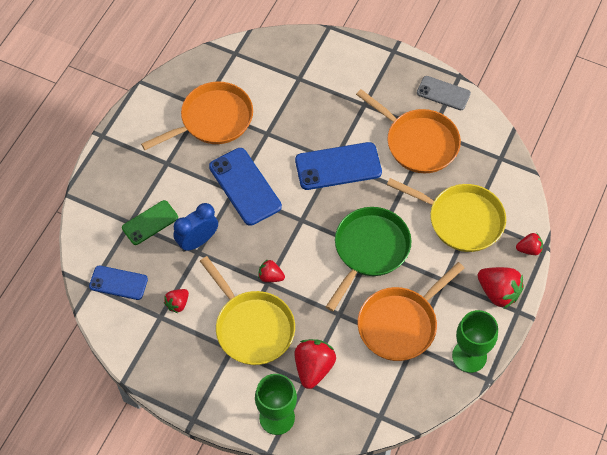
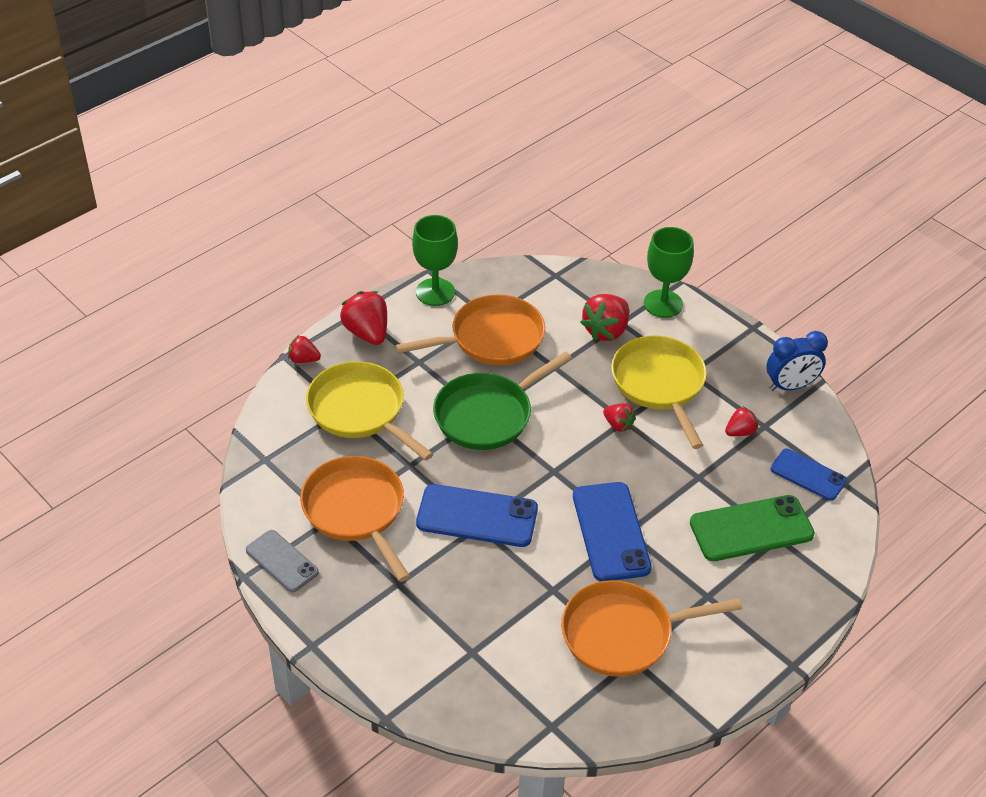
camera: 160 degrees left, 15 degrees down
green phone [122,200,178,245] -> green phone [690,495,815,561], size x1.58
blue clock [173,203,218,252] -> blue clock moved to [767,331,828,391]

